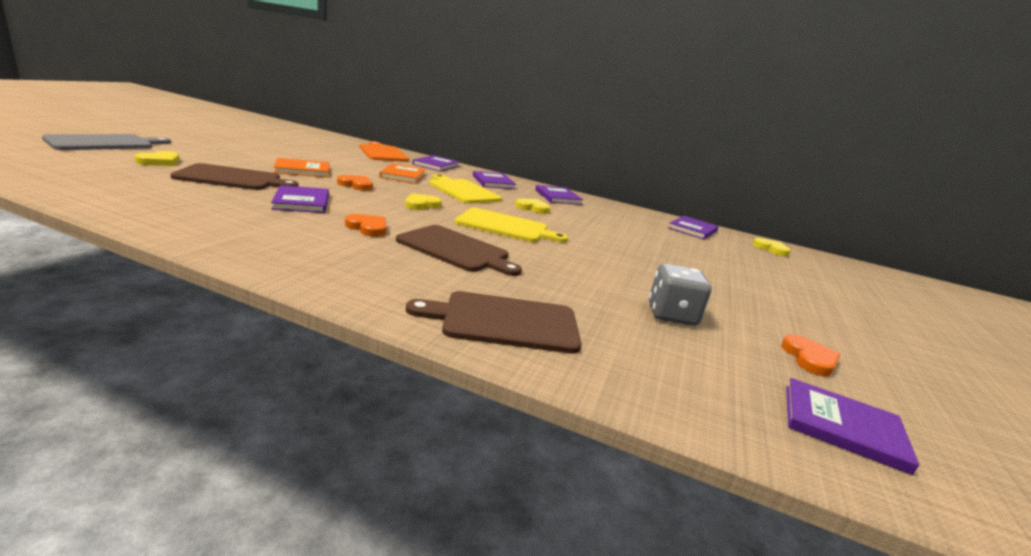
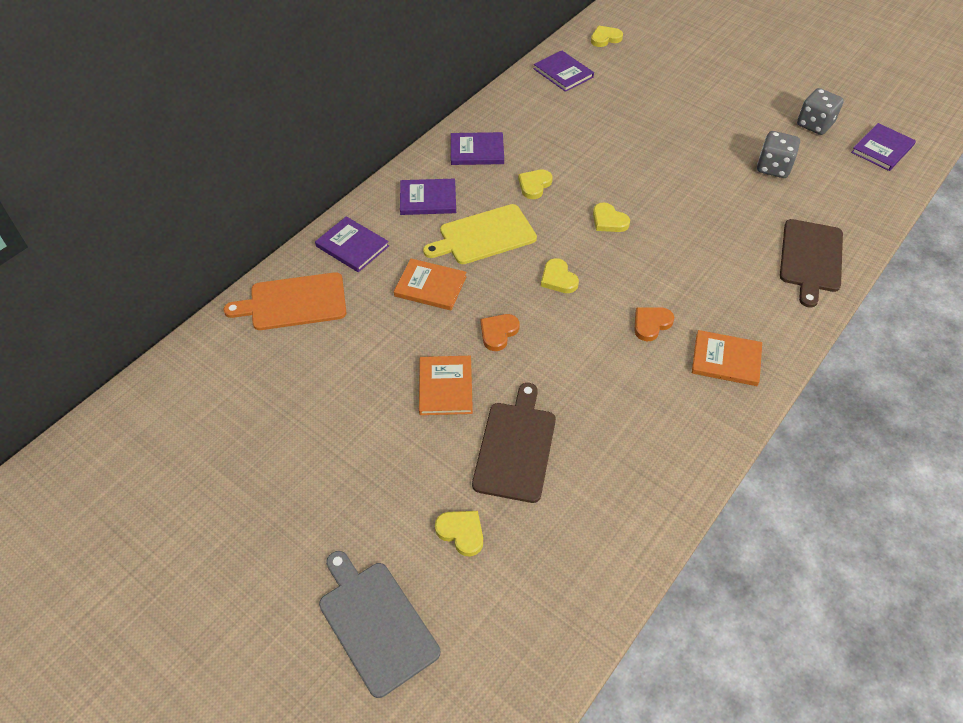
camera: 70 degrees left, 30 degrees up
purple book [271,185,329,213] -> none
brown cutting board [396,225,522,276] -> none
yellow cutting board [455,208,568,243] -> yellow heart [593,202,630,232]
orange heart [781,334,840,376] -> grey dice [797,88,844,135]
none -> orange book [692,330,762,386]

